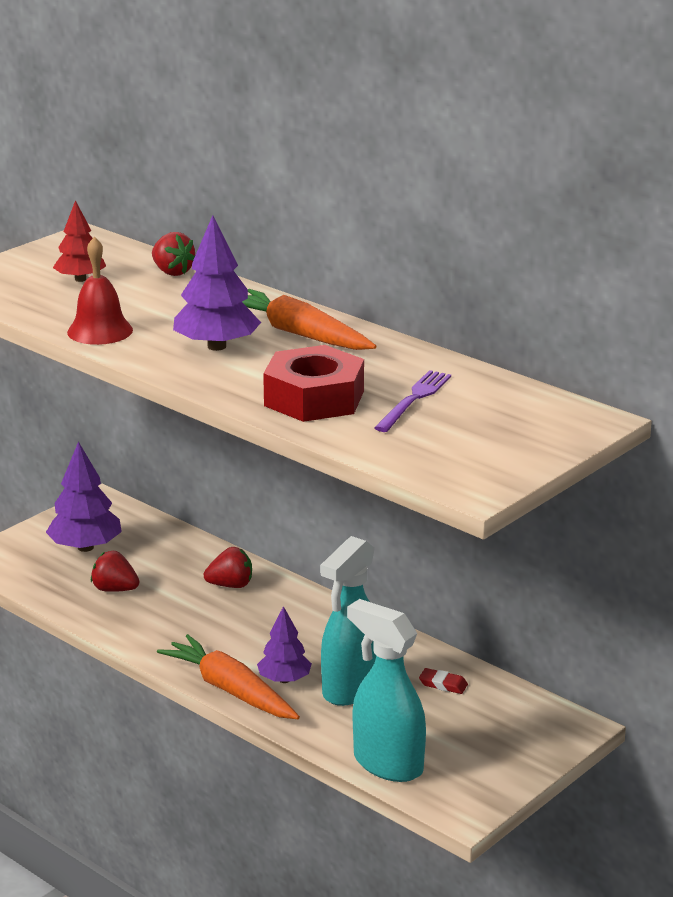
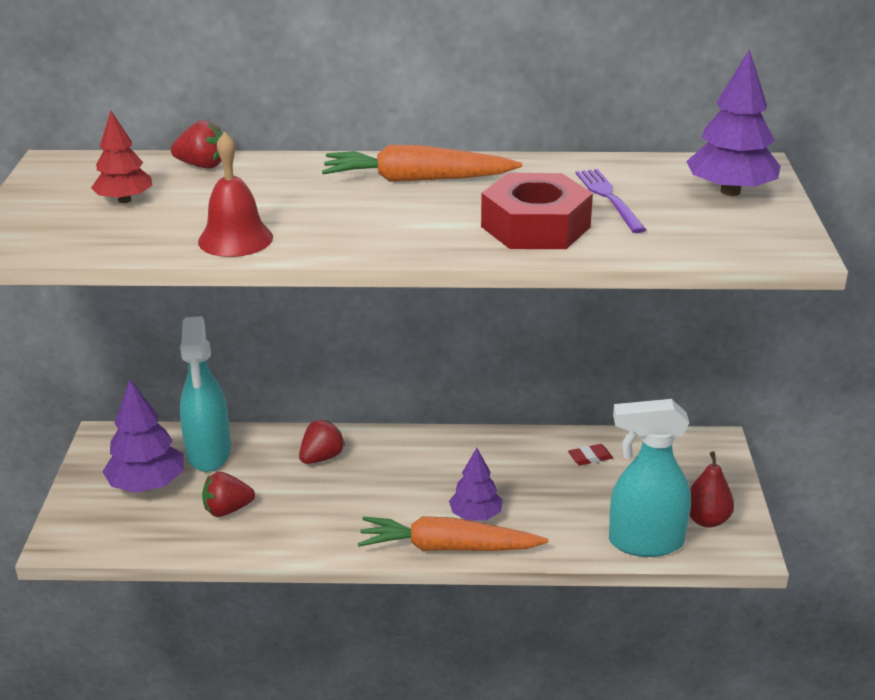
camera: 40 degrees left, 5 degrees up
purple tree [173,215,261,351] -> purple tree moved to [686,49,781,196]
turquoise spray bottle [320,536,376,706] -> turquoise spray bottle moved to [180,316,231,472]
none -> red pear [689,451,734,528]

